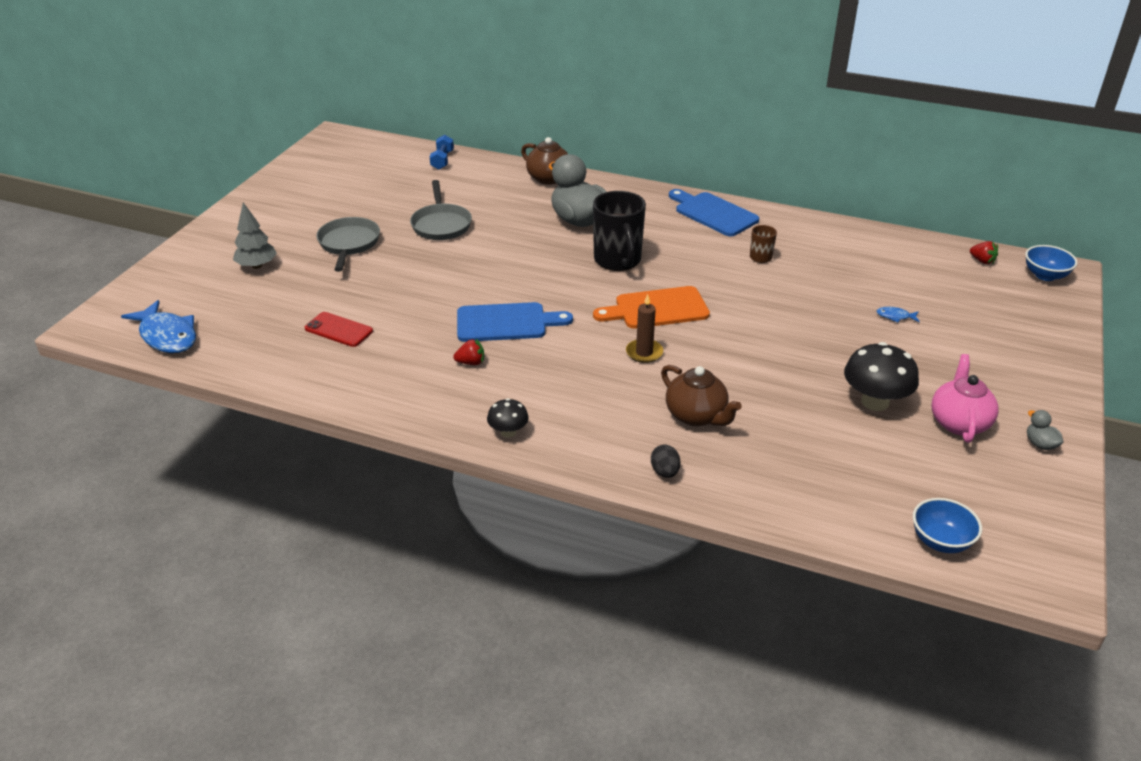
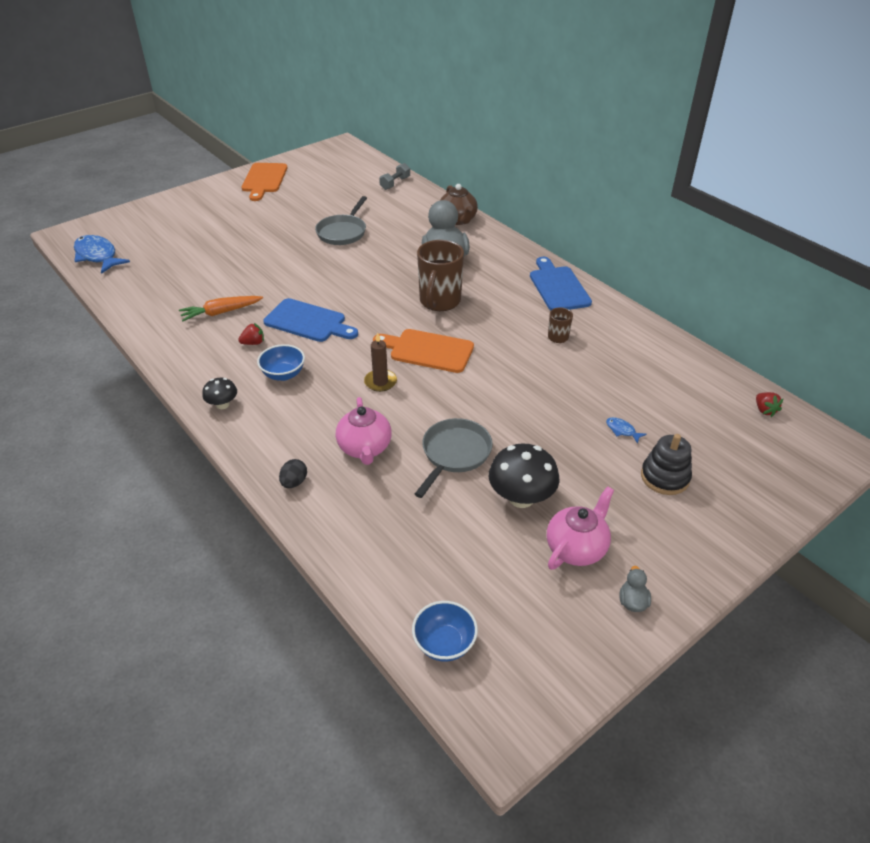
camera: 30 degrees right, 5 degrees up
blue fish [121,300,196,353] -> blue fish turned 150 degrees clockwise [74,235,130,274]
grey tree [233,203,277,269] -> none
red phone [305,312,373,347] -> none
grey pan [316,217,380,272] -> grey pan moved to [415,418,493,498]
blue dumbbell [429,135,454,170] -> grey dumbbell [379,163,410,190]
red strawberry [453,339,484,365] -> red strawberry turned 45 degrees counterclockwise [238,323,264,345]
black mug [593,191,646,271] -> brown mug [417,240,464,311]
brown teapot [661,365,742,426] -> pink teapot [336,397,392,465]
blue bowl [1025,245,1077,281] -> blue bowl moved to [257,344,305,381]
none -> orange carrot [179,296,263,321]
none -> orange cutting board [242,163,287,201]
none -> black stacking toy [641,434,692,495]

